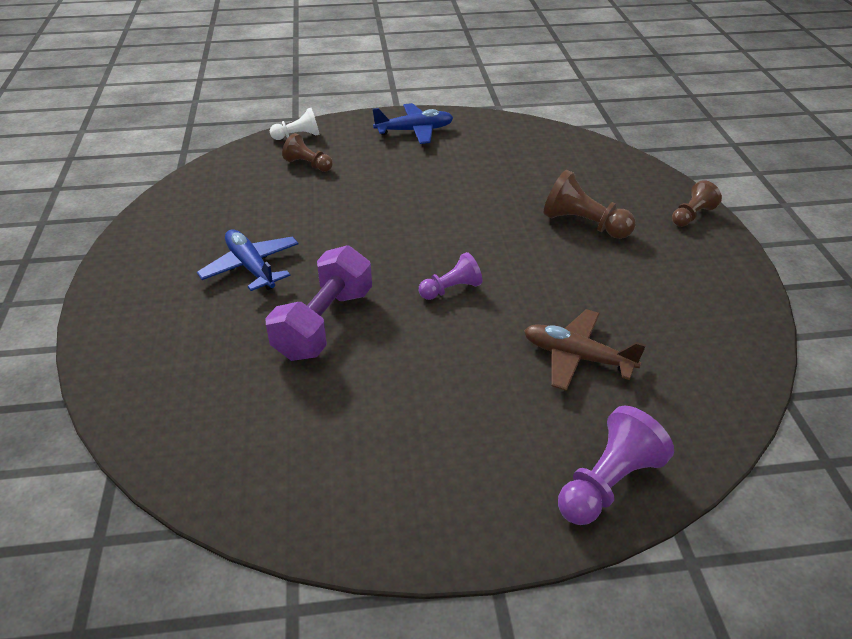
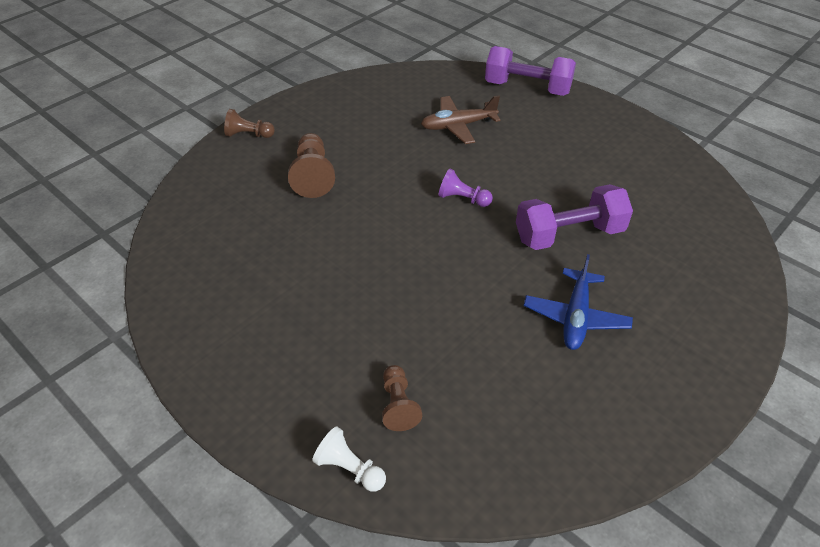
camera: 130 degrees left, 5 degrees up
blue plane [372,103,453,144] -> none
brown plane [524,309,646,391] -> brown plane turned 90 degrees clockwise [421,95,501,144]
purple pawn [558,406,674,525] -> purple dumbbell [485,46,576,96]

